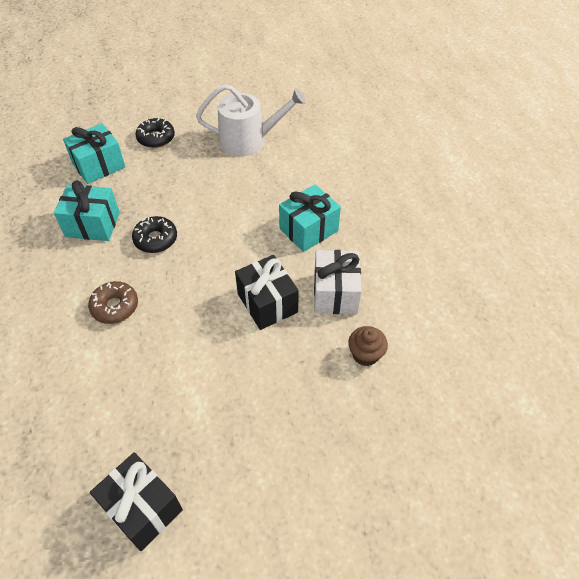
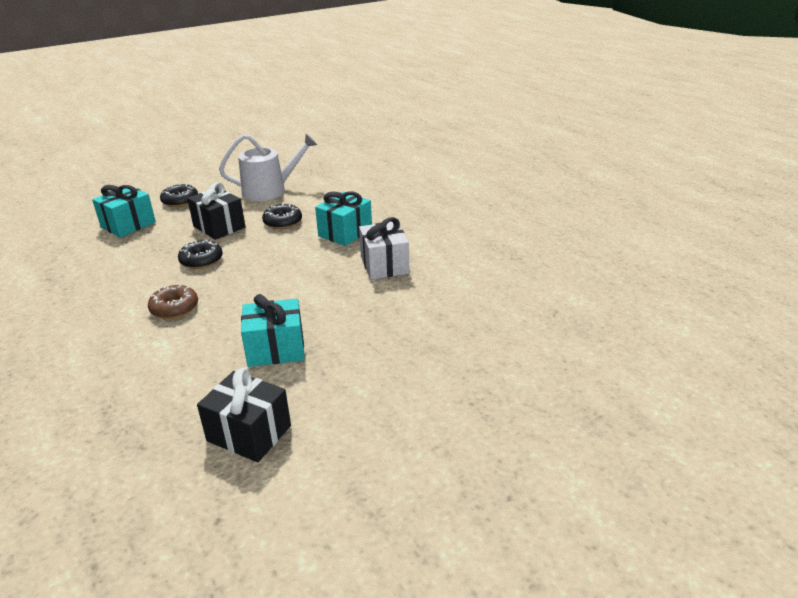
camera: 15 degrees left, 20 degrees down
turquoise gift [54,180,120,241] -> turquoise gift moved to [241,294,305,367]
black gift [235,255,299,330] -> black gift moved to [187,182,245,240]
brown cupcake [348,326,388,366] -> none
none -> black donut [262,203,302,229]

